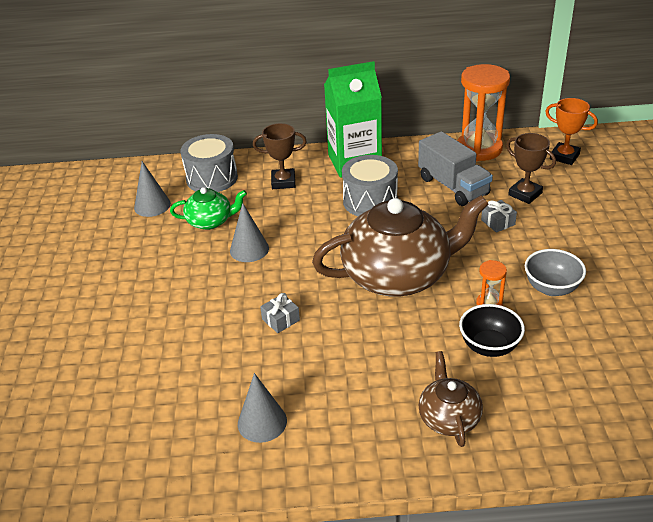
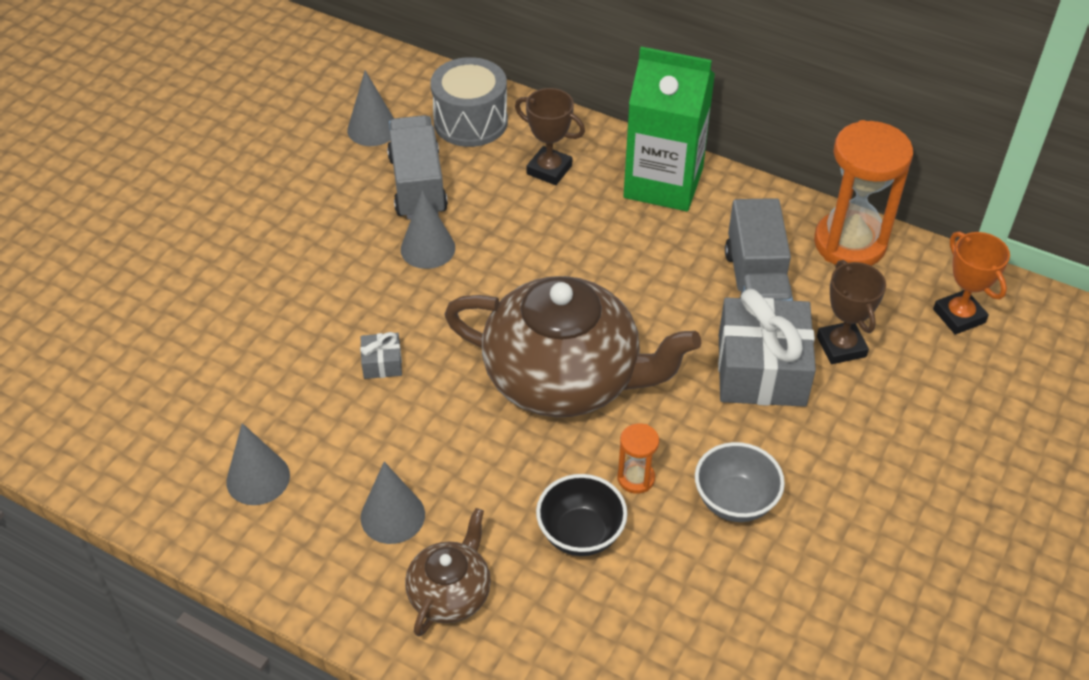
camera: 30 degrees right, 10 degrees up
green teapot [170,187,247,230] -> grey truck [387,115,448,220]
grey drum [342,155,398,216] -> none
grey gift [481,200,517,233] -> grey gift [718,289,816,407], size x2.32
none -> grey cone [360,462,425,544]

